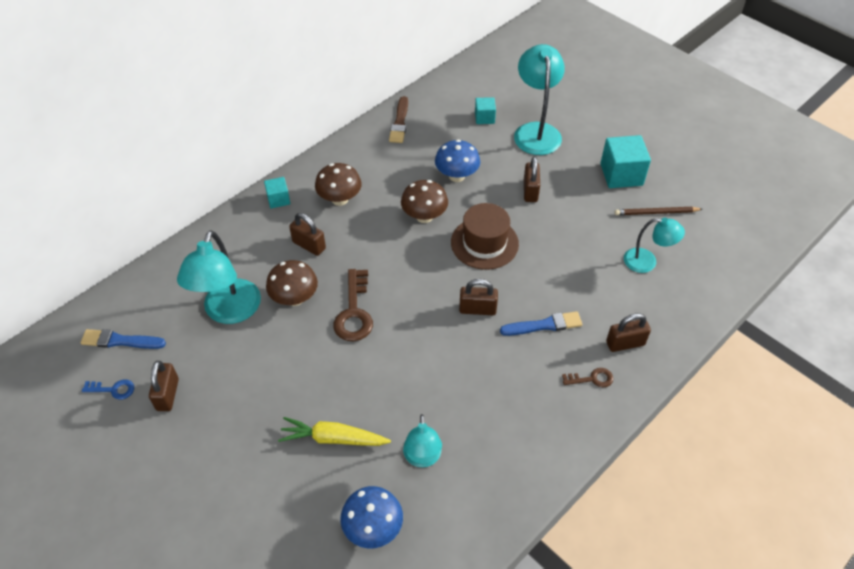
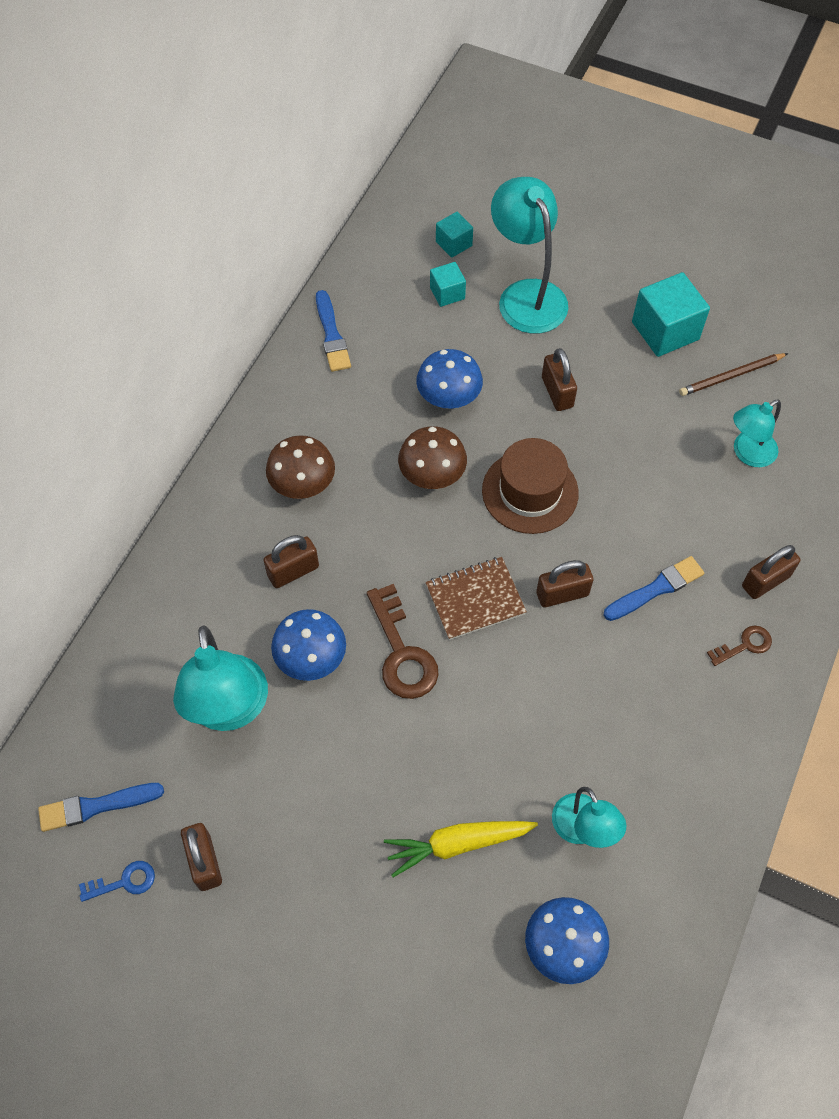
camera: 20 degrees left, 10 degrees up
turquoise cube [264,177,290,208] -> turquoise cube moved to [436,212,473,258]
brown mushroom [266,260,318,306] -> blue mushroom [271,609,346,681]
brown padlock [289,213,326,256] -> brown padlock turned 45 degrees counterclockwise [264,535,319,588]
brown brush [389,96,408,143] -> blue brush [316,290,351,372]
turquoise lamp [624,218,685,273] -> turquoise lamp turned 150 degrees clockwise [733,399,781,467]
none -> brown notebook [426,557,527,640]

